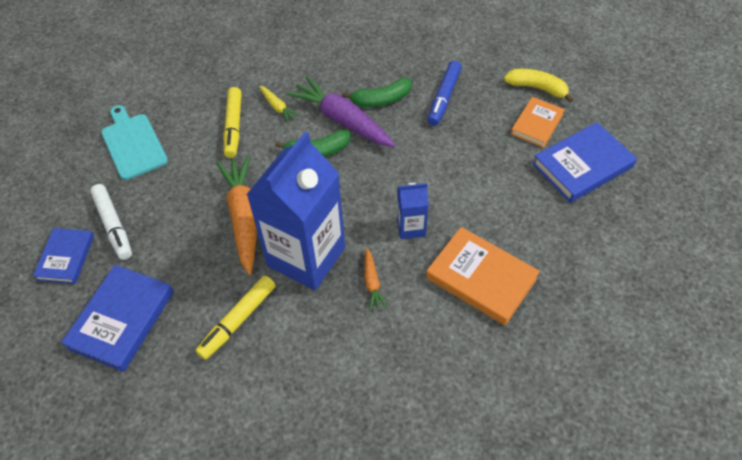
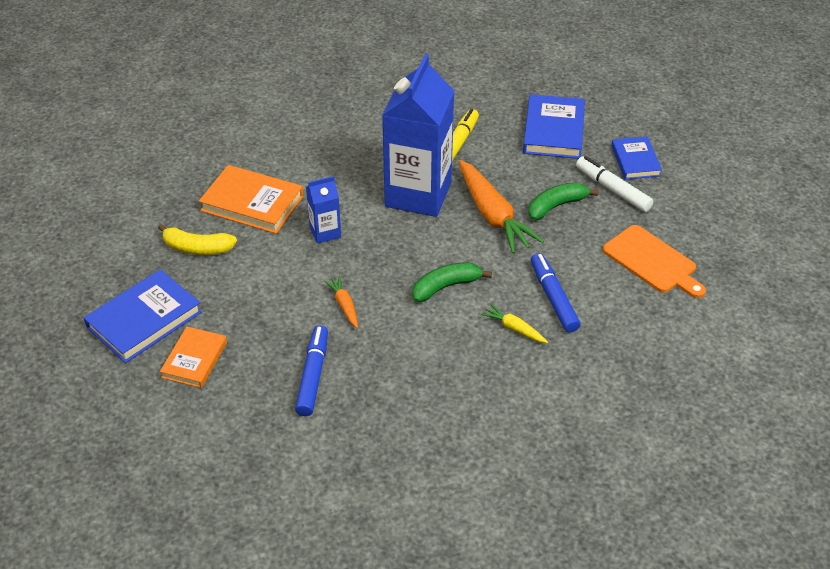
camera: 165 degrees right, 10 degrees down
turquoise cutting board [101,105,168,180] -> orange cutting board [603,225,706,298]
yellow marker [223,87,242,158] -> blue marker [531,253,581,333]
purple carrot [286,76,396,147] -> none
green banana [342,78,412,107] -> green banana moved to [528,183,598,220]
orange carrot [364,247,388,311] -> orange carrot moved to [324,276,358,328]
yellow banana [504,69,574,103] -> yellow banana moved to [158,224,237,255]

